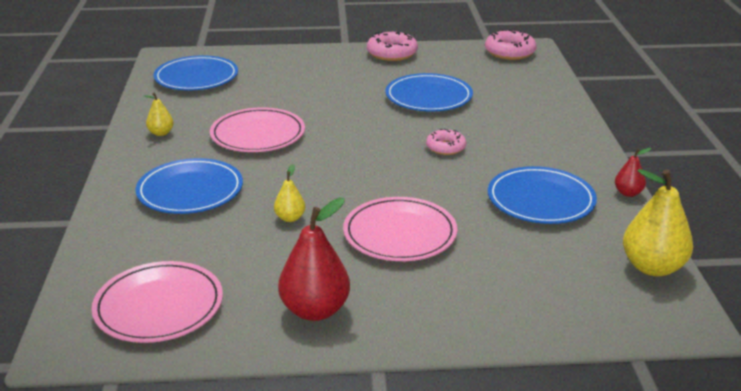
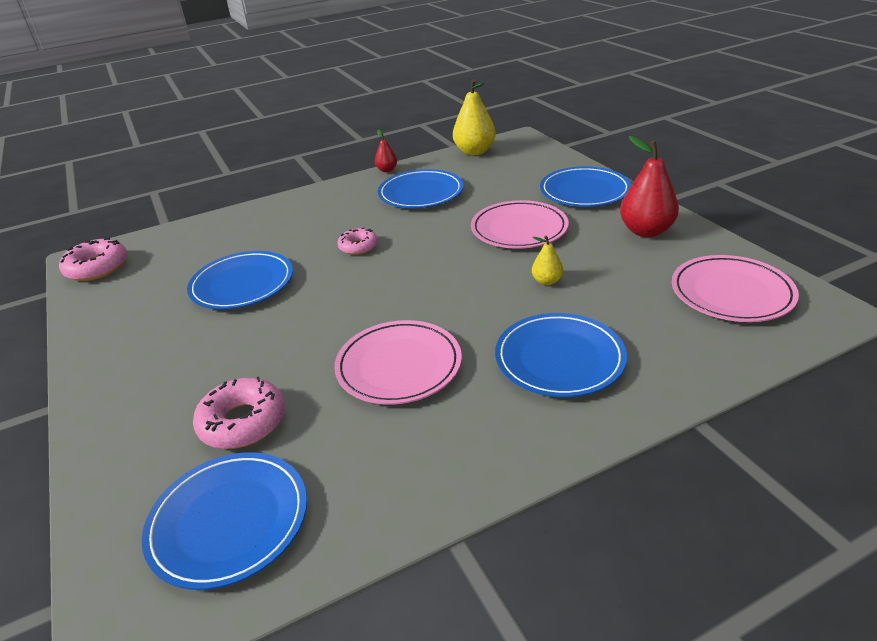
camera: 110 degrees left, 5 degrees up
yellow pear [144,93,174,136] -> none
pink donut [367,31,418,61] -> pink donut moved to [193,376,285,449]
none -> blue plate [540,166,631,207]

